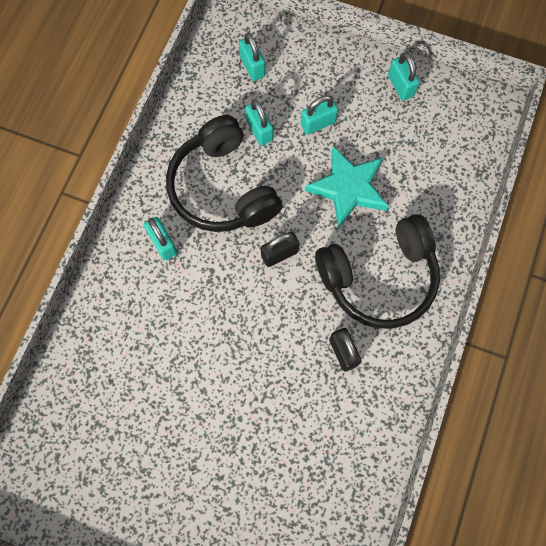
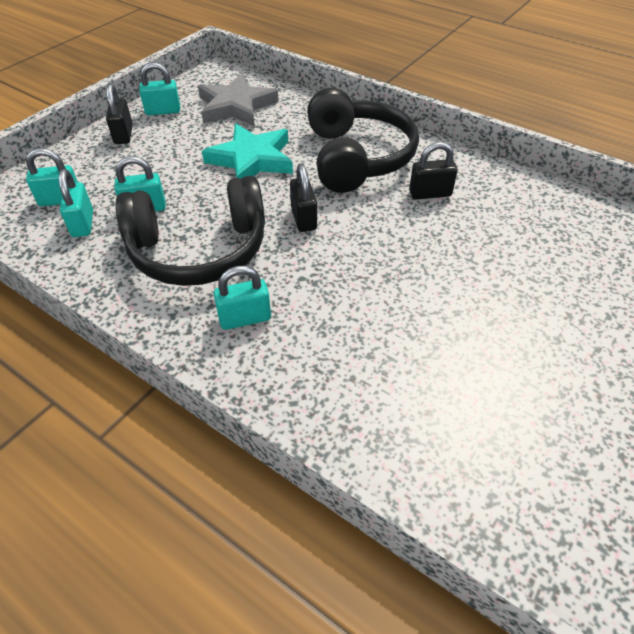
camera: 75 degrees left, 25 degrees down
turquoise padlock [301,95,338,135] -> turquoise padlock moved to [59,169,93,237]
none -> black padlock [106,84,133,144]
none -> grey star [198,74,278,127]

